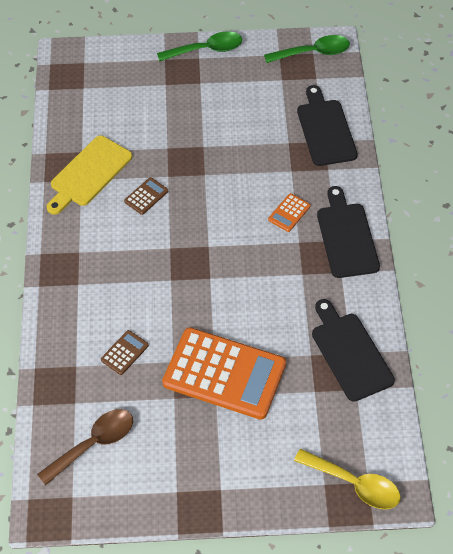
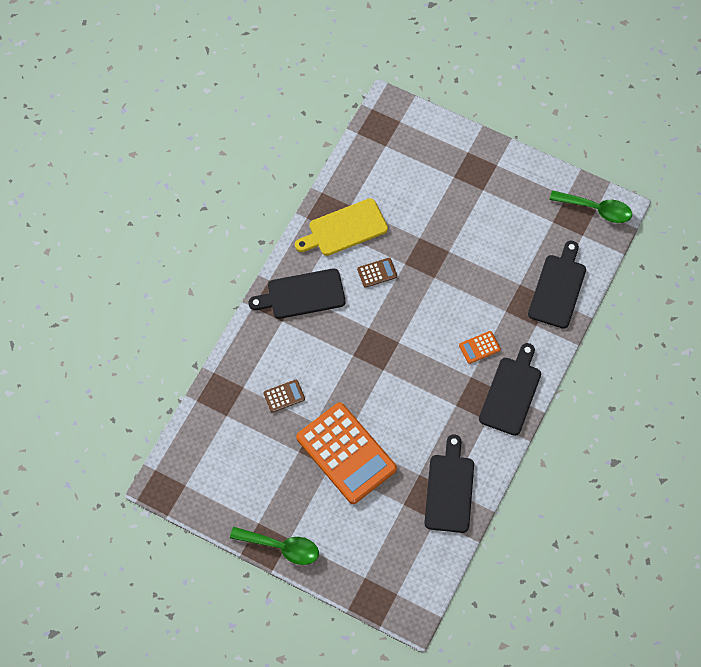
camera: 30 degrees right, 10 degrees up
brown spoon [37,409,133,485] -> none
green spoon [157,31,242,62] -> green spoon moved to [230,527,319,565]
yellow spoon [294,449,401,509] -> none
none -> black cutting board [249,269,346,319]

